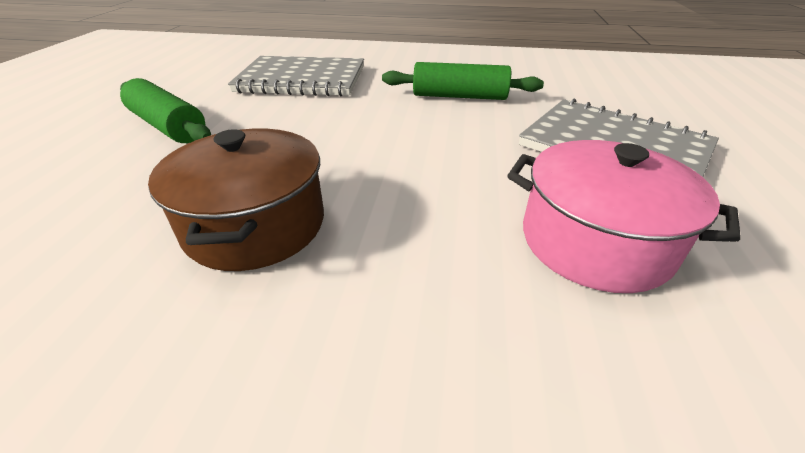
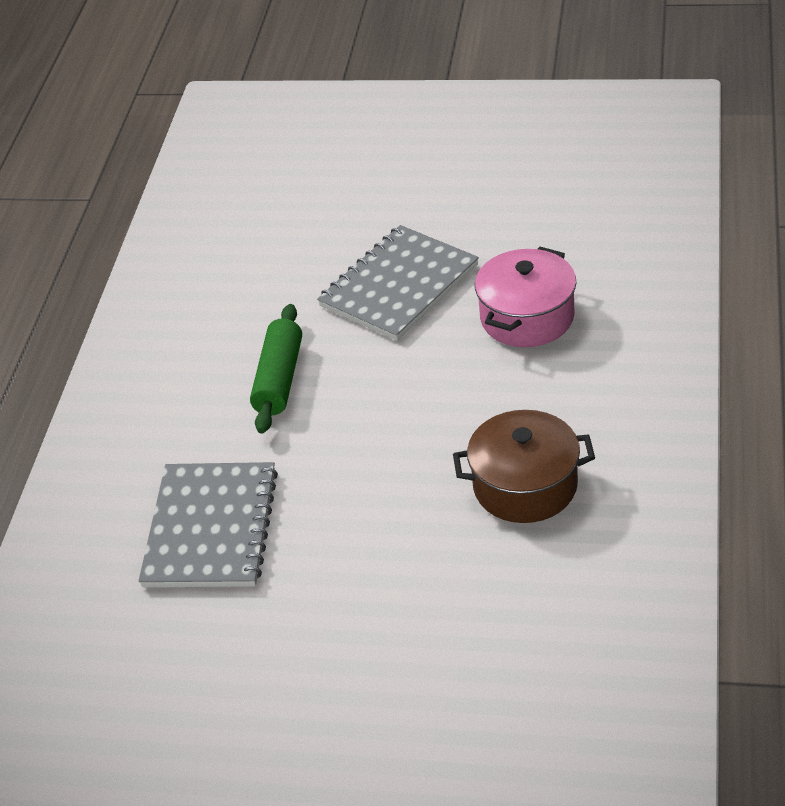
camera: 85 degrees left, 5 degrees up
green rolling pin [120,78,211,143] -> none

